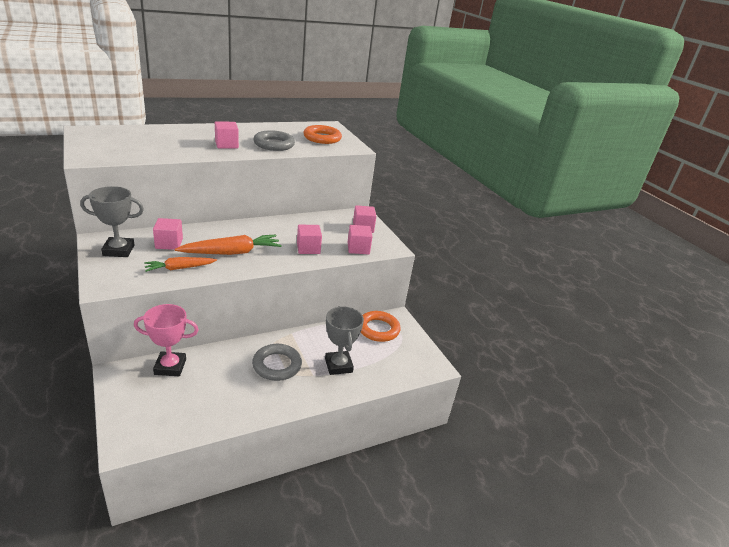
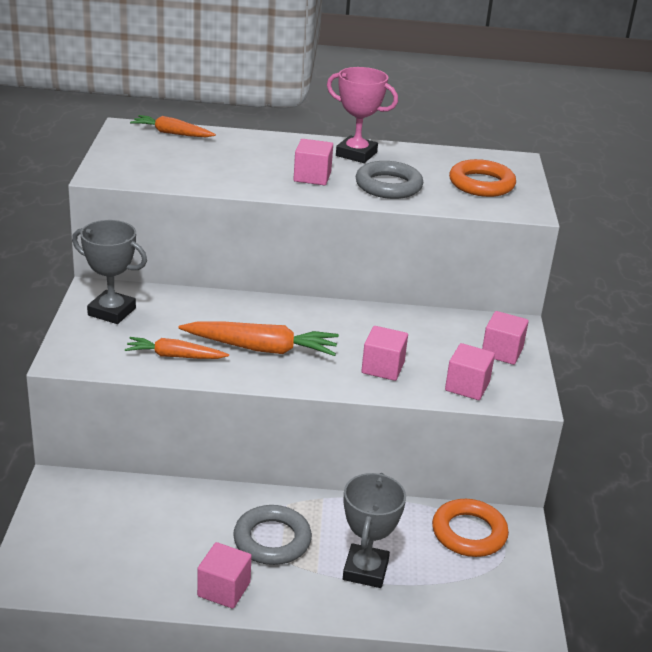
camera: 30 degrees right, 0 degrees up
pink trophy [134,304,199,376] -> pink trophy moved to [327,67,398,163]
pink cube [153,218,183,250] -> pink cube moved to [197,542,252,609]
none -> orange carrot [130,115,216,137]

